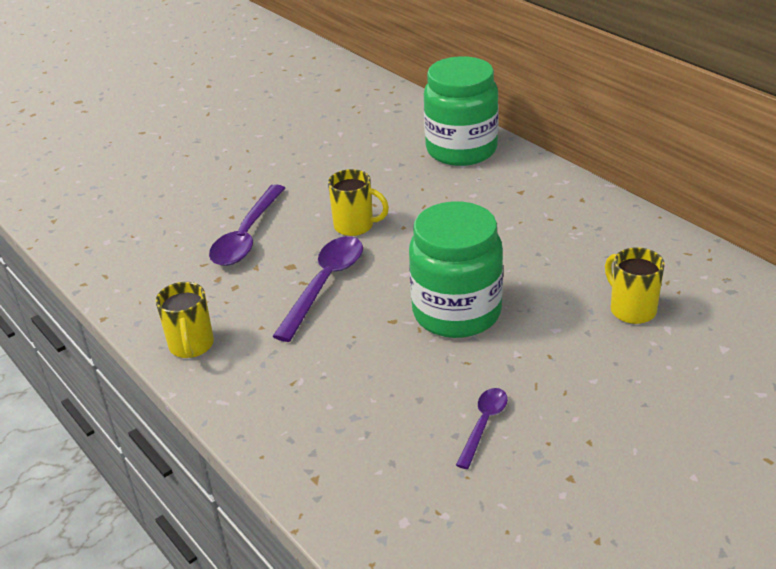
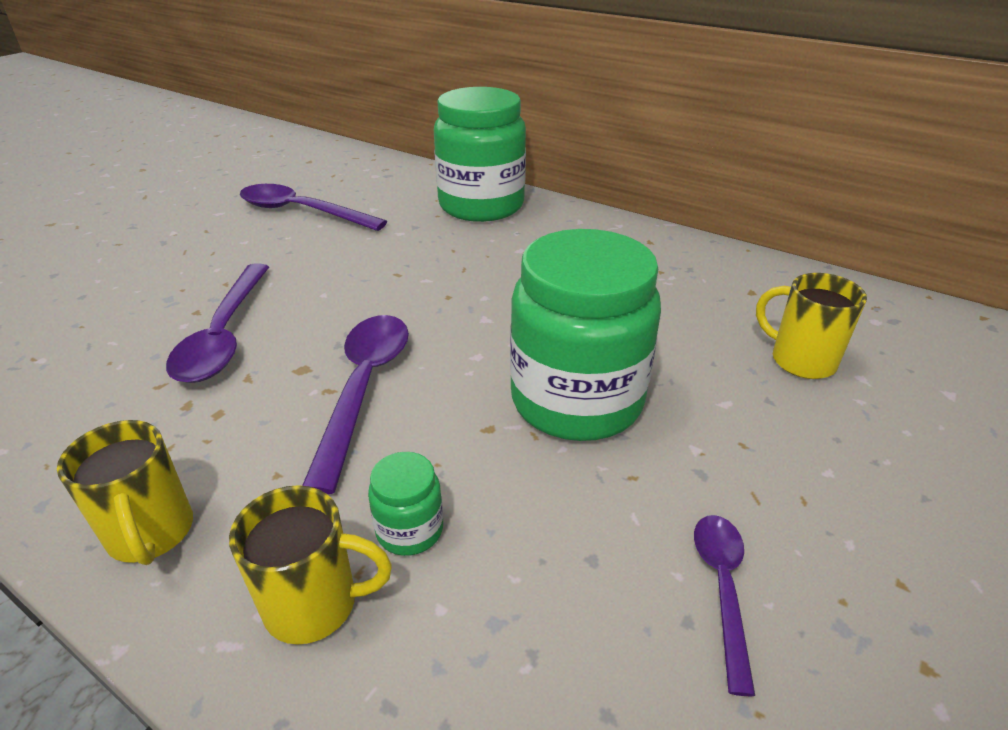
camera: 20 degrees left, 0 degrees up
yellow mug [328,169,389,236] -> yellow mug moved to [229,485,392,645]
none -> purple spoon [240,184,387,231]
none -> green jar [368,452,443,556]

